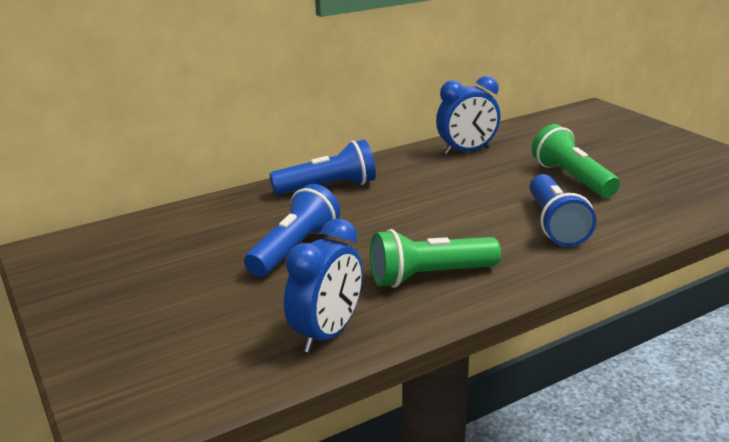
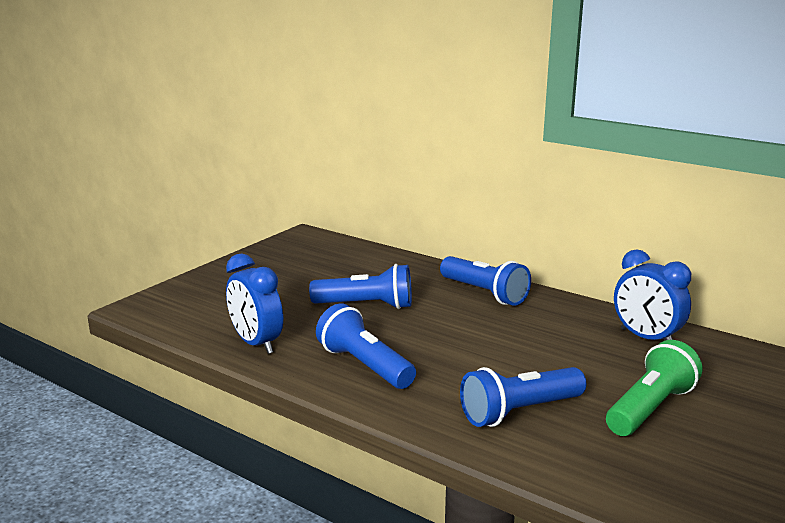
camera: 65 degrees right, 5 degrees down
blue clock [284,218,363,353] -> blue clock turned 45 degrees clockwise [226,253,283,354]
green flashlight [370,229,501,288] -> blue flashlight [316,303,416,389]

